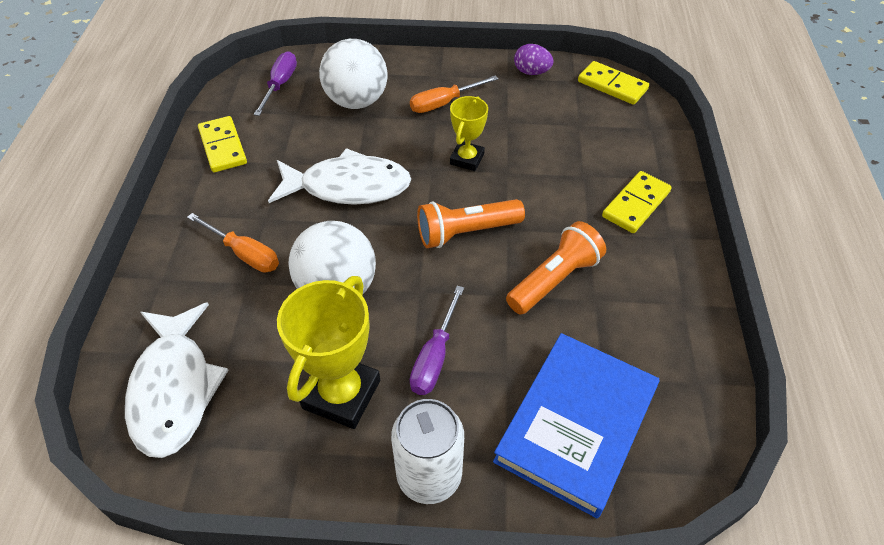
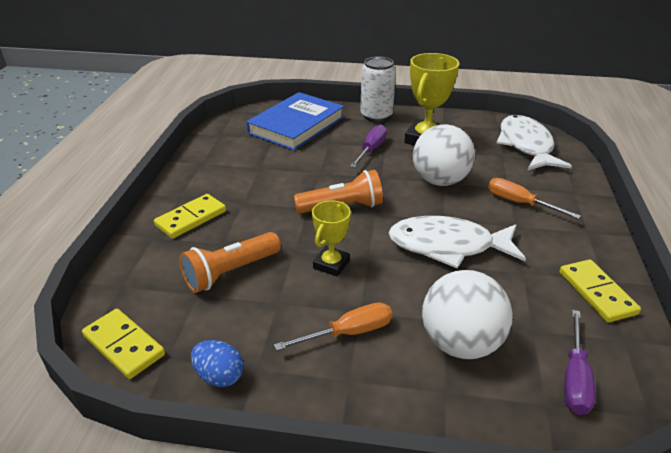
camera: 175 degrees left, 15 degrees down
orange flashlight [506,221,606,314] -> orange flashlight moved to [179,232,281,293]
purple egg [514,44,554,75] -> blue egg [191,340,244,387]

